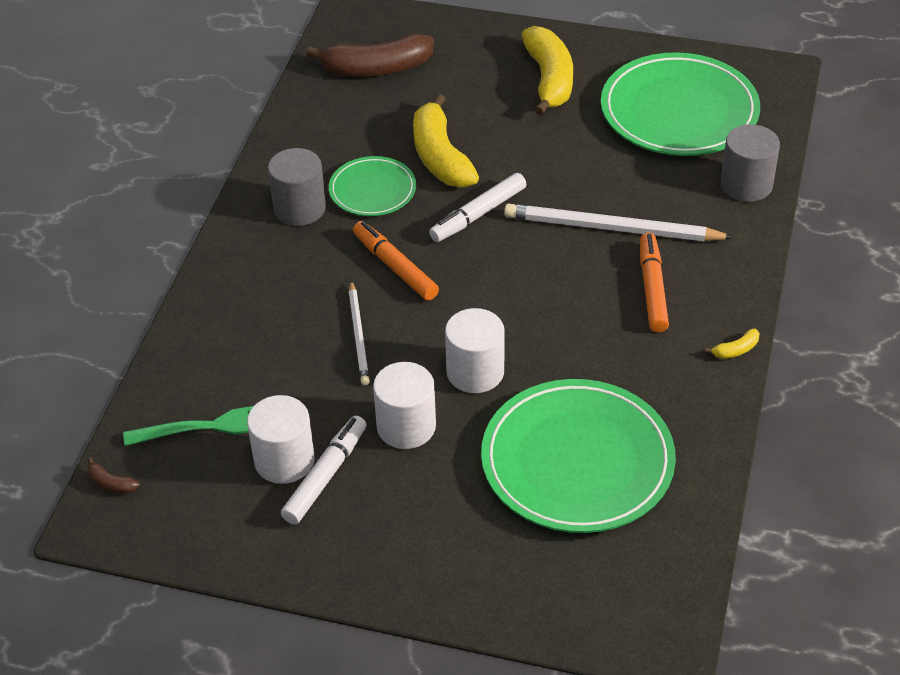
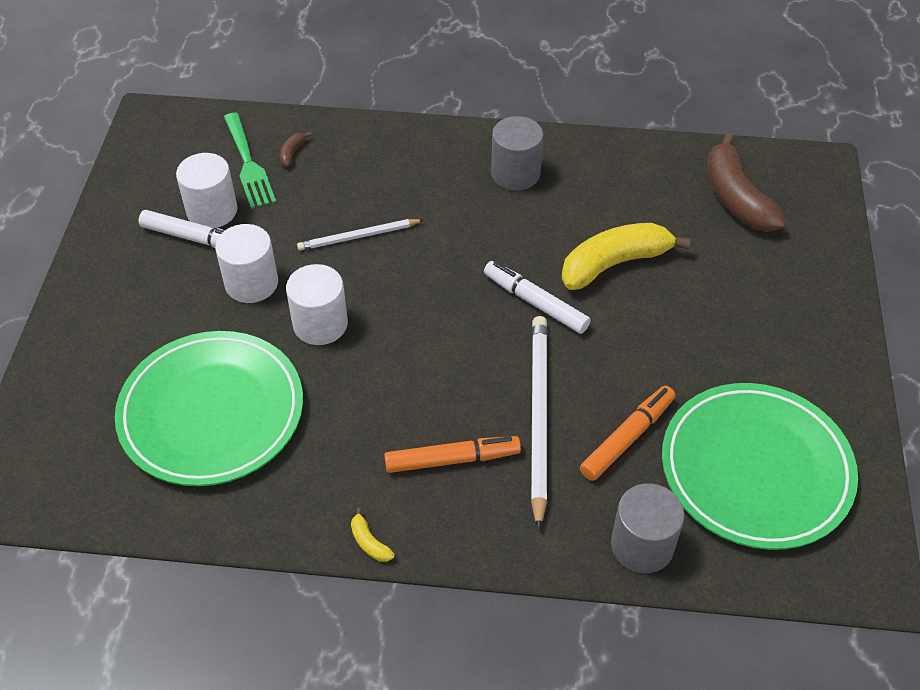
camera: 80 degrees right, 5 degrees up
brown banana [87,457,140,494] -> brown banana moved to [279,132,312,167]
green plate [329,156,416,216] -> none
orange marker [353,221,439,301] -> orange marker moved to [580,385,675,481]
yellow banana [522,26,573,115] -> none

